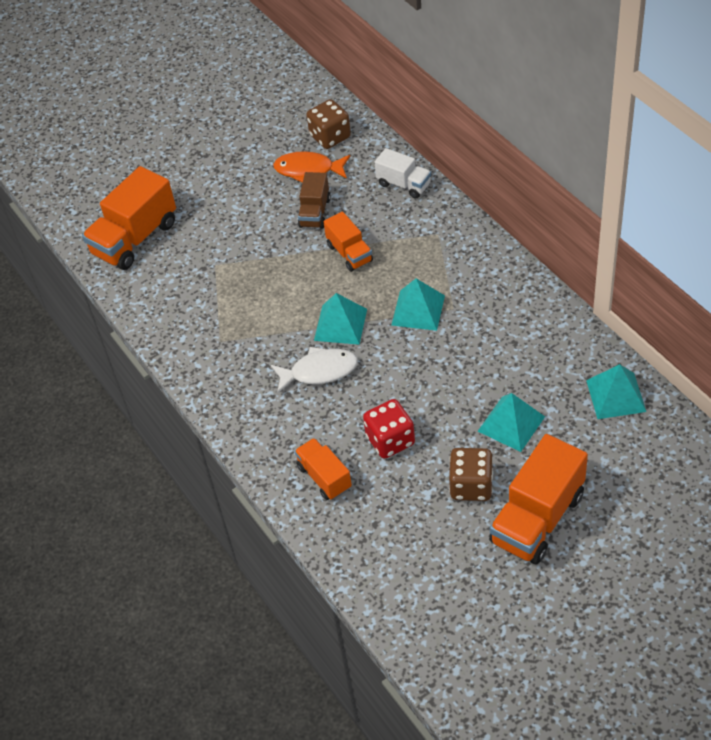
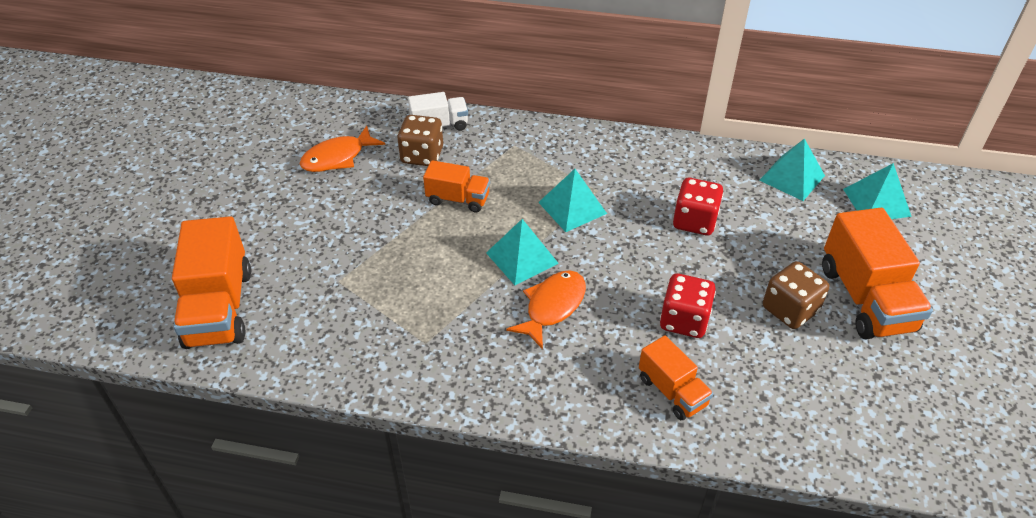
camera: 50 degrees left, 5 degrees down
white fish [271,347,358,394] -> orange fish [506,270,586,349]
orange truck [294,438,352,500] -> orange truck turned 135 degrees counterclockwise [639,335,713,420]
brown truck [298,172,331,229] -> none
brown dice [306,99,351,149] -> brown dice moved to [397,115,443,166]
turquoise pyramid [478,393,545,452] -> turquoise pyramid moved to [843,163,912,219]
none -> red dice [673,178,724,235]

